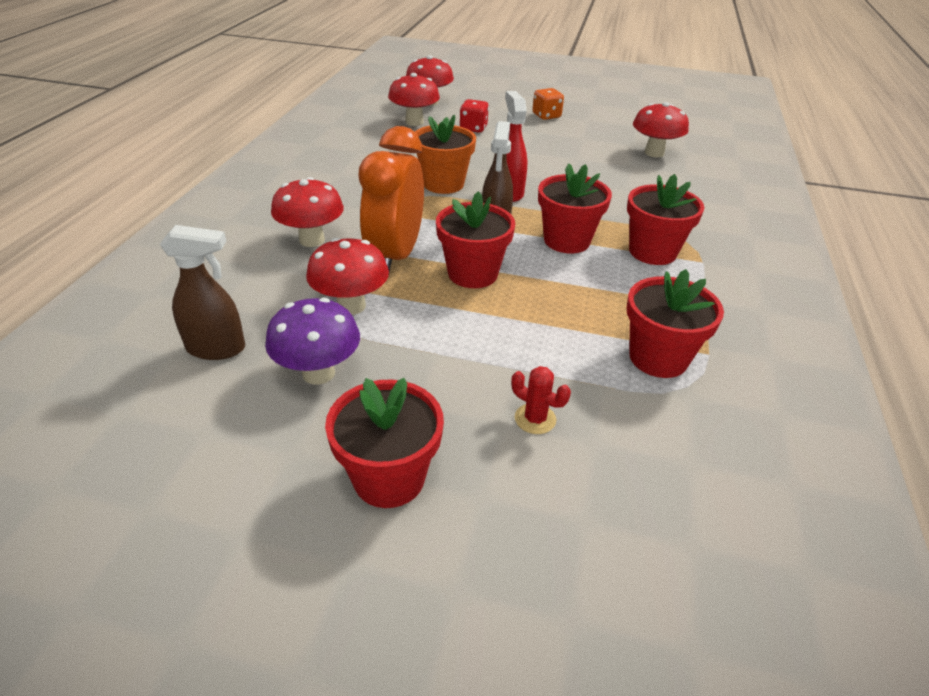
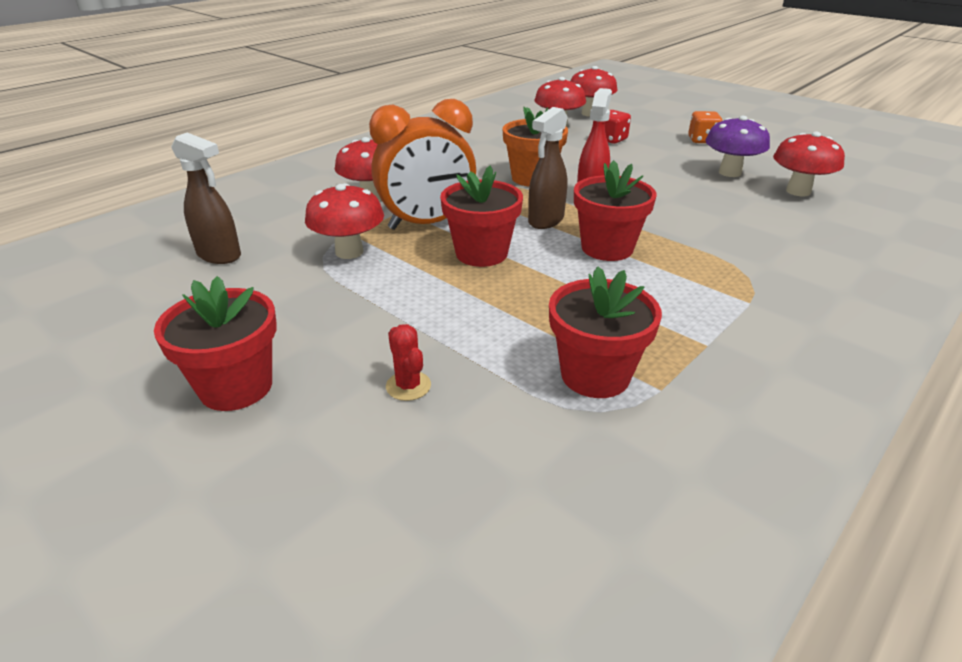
camera: 30 degrees right, 5 degrees down
purple mushroom [265,298,360,385] -> purple mushroom moved to [705,116,770,177]
orange clock [359,126,424,272] -> orange clock turned 150 degrees counterclockwise [369,99,476,230]
red flower pot [627,174,704,265] -> none

